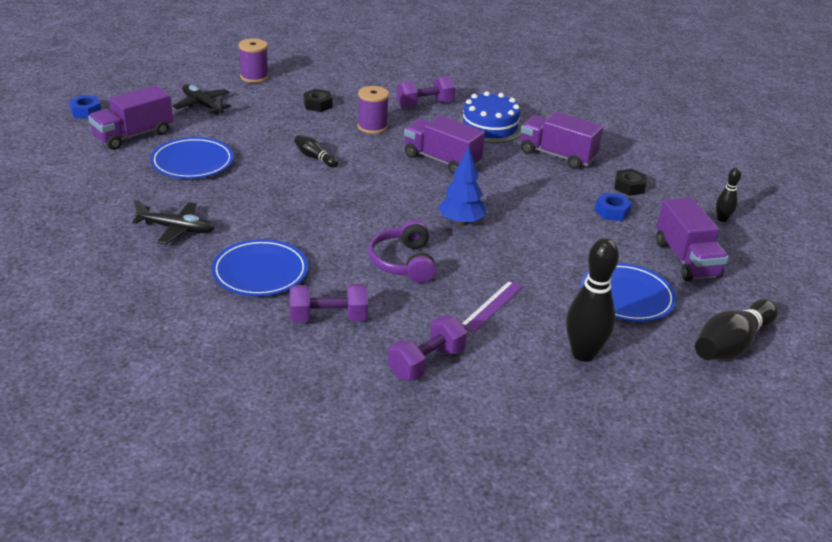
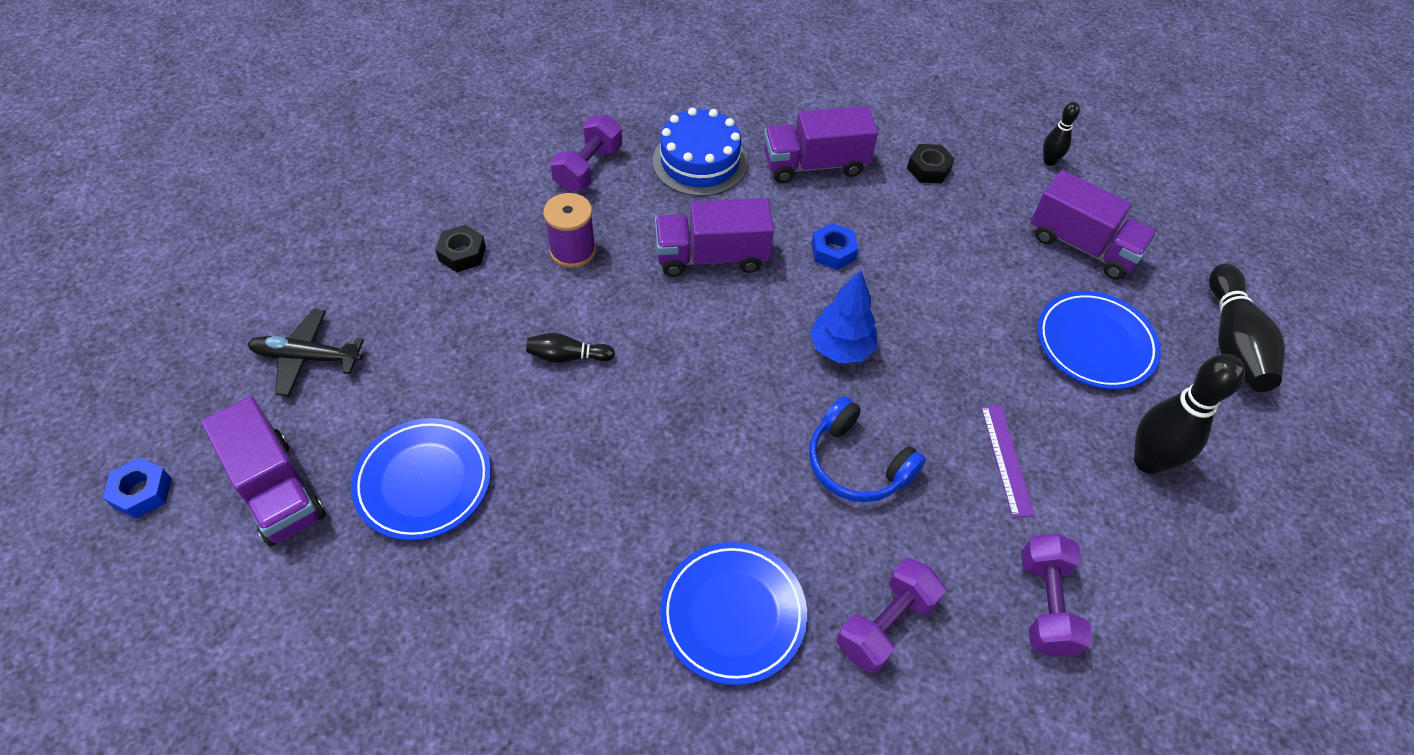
camera: 40 degrees left, 20 degrees up
purple truck [88,85,173,150] -> purple truck turned 45 degrees counterclockwise [201,396,326,547]
black plane [132,200,214,244] -> none
purple spool [239,38,269,83] -> none
purple headphones [368,220,436,283] -> blue headphones [809,396,926,502]
blue nut [595,193,632,221] -> blue nut moved to [811,223,858,270]

